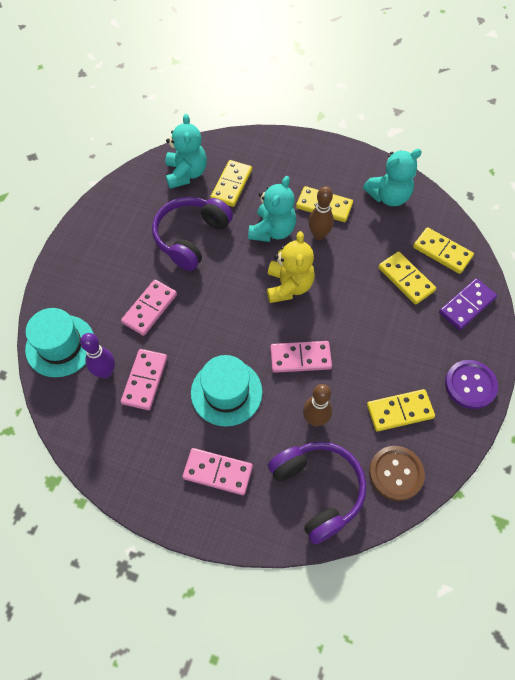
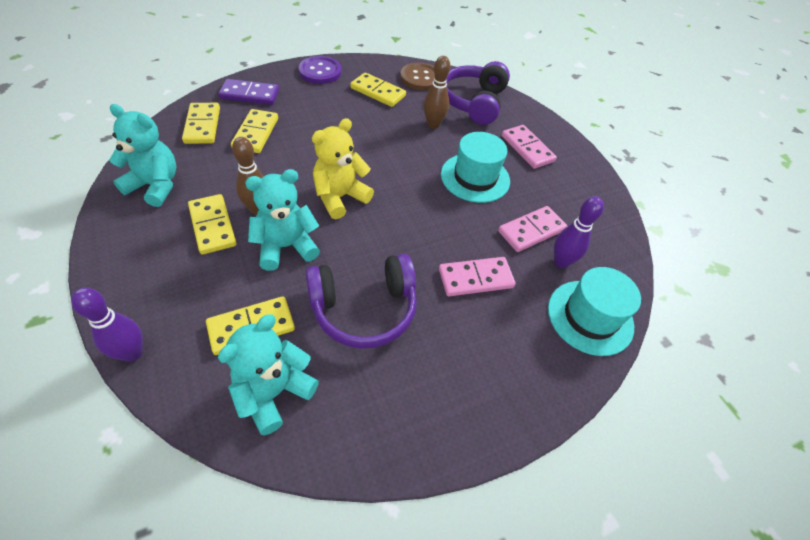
camera: 140 degrees left, 10 degrees down
pink domino [270,341,332,373] -> none
none -> purple bowling pin [71,288,143,362]

